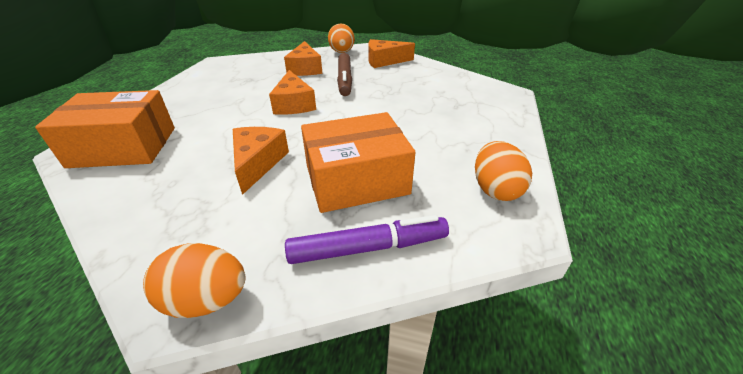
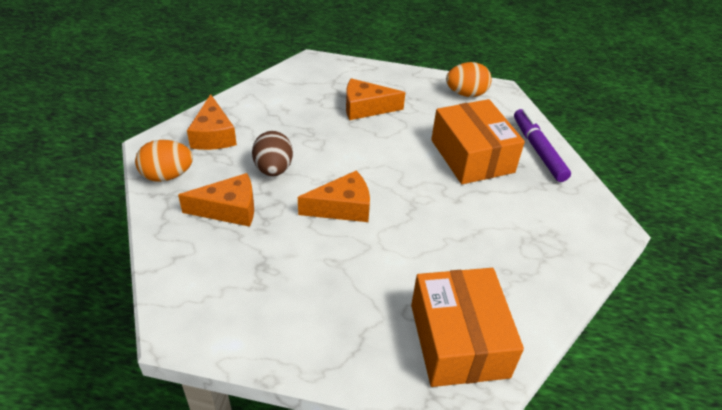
camera: 95 degrees left, 5 degrees up
orange egg [143,243,246,318] -> none
orange cheese [233,127,289,195] -> orange cheese moved to [346,78,405,120]
brown marker [337,53,352,96] -> brown egg [252,131,293,176]

